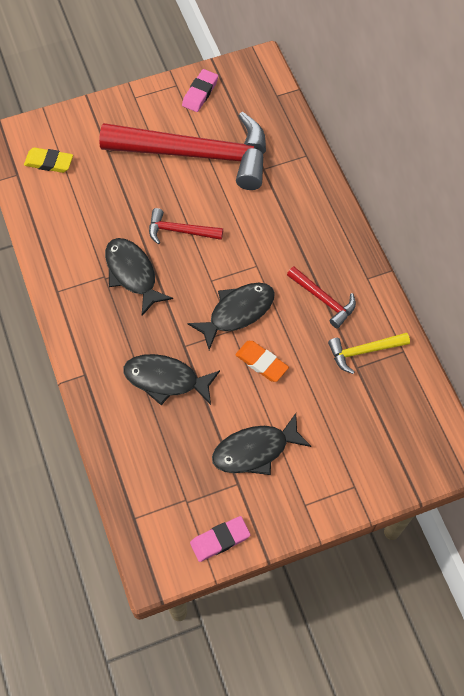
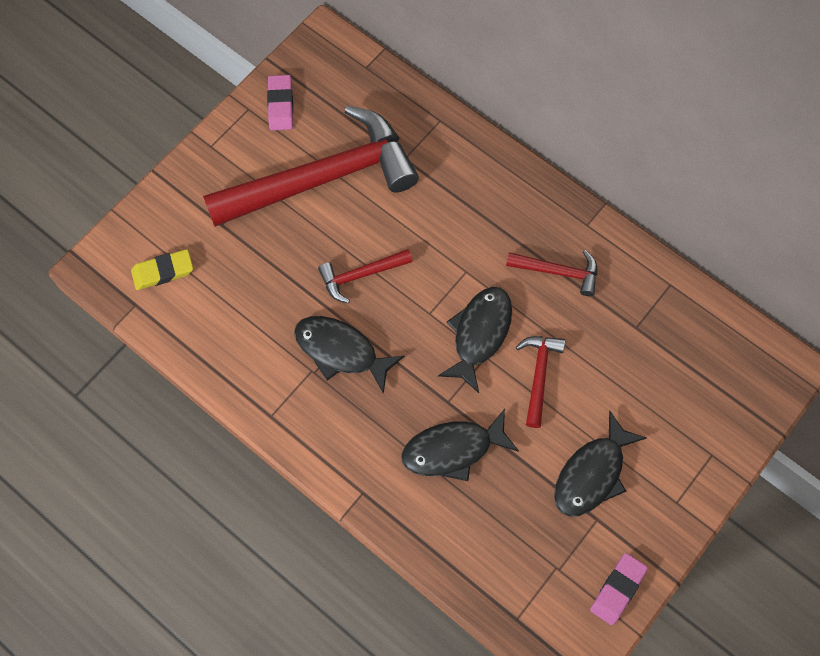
camera: 30 degrees left, 5 degrees up
orange eraser [235,341,289,382] -> red hammer [516,336,565,428]
yellow hammer [328,333,410,374] -> none

